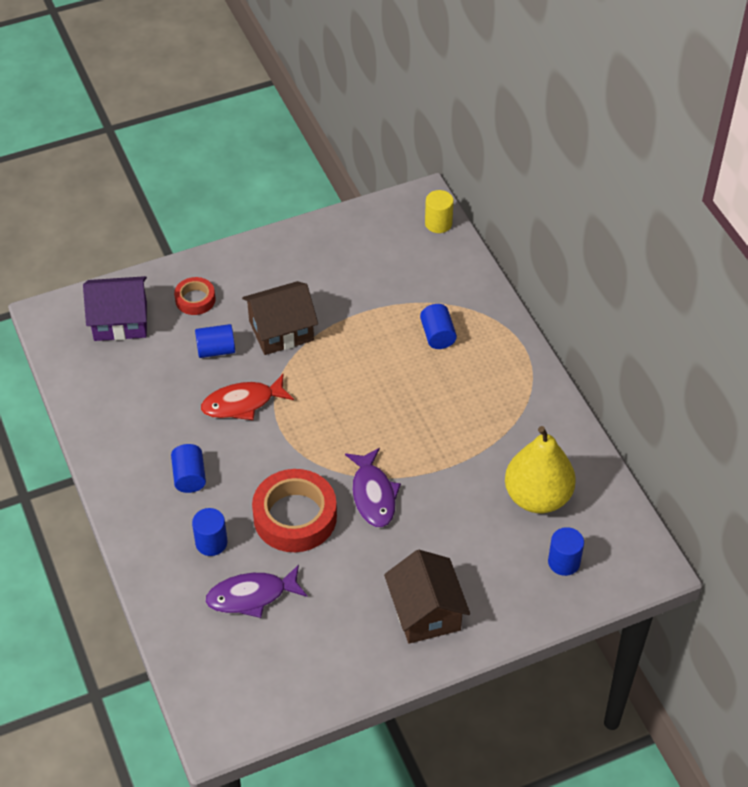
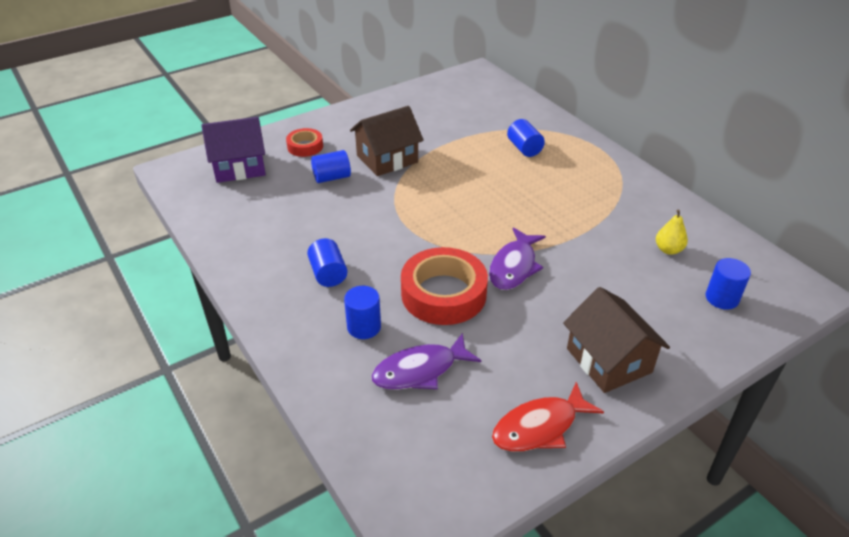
camera: 10 degrees left, 10 degrees down
red fish [201,374,294,420] -> red fish moved to [492,382,604,452]
purple fish [345,448,401,527] -> purple fish turned 45 degrees clockwise [489,227,546,290]
yellow cylinder [425,190,454,233] -> none
yellow pear [505,426,576,513] -> yellow pear [656,209,688,255], size x0.45

